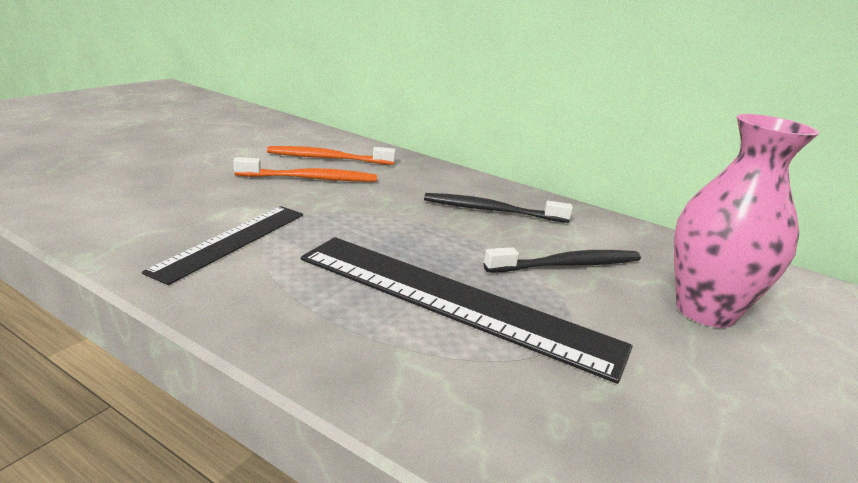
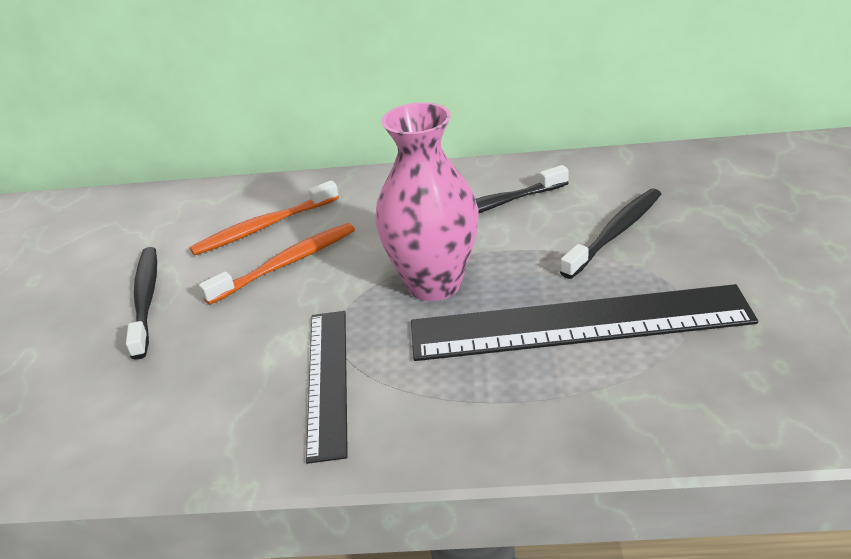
camera: 25 degrees left, 10 degrees up
pink vase [674,114,820,328] -> pink vase moved to [375,102,479,301]
none -> black toothbrush [126,247,157,360]

